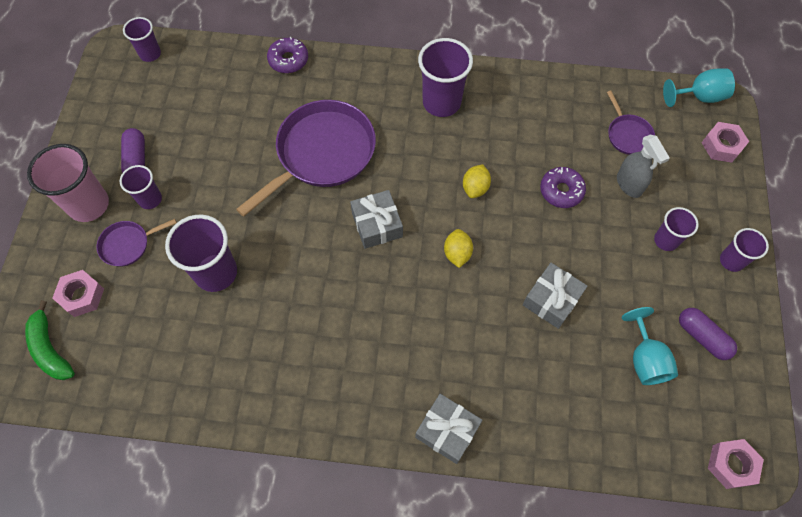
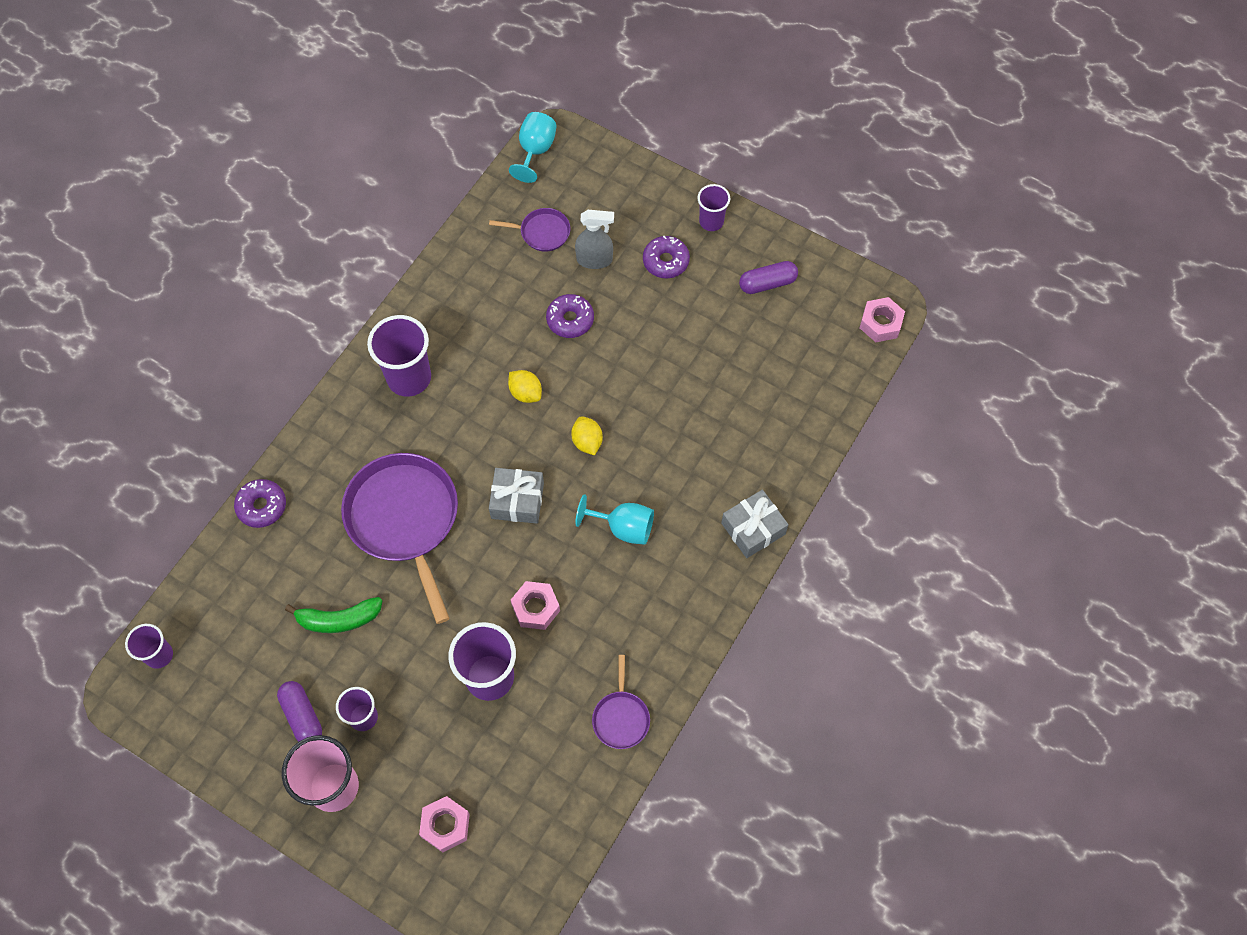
camera: 65 degrees left, 0 degrees up
green banana [25,301,75,380] -> green banana moved to [285,597,382,633]
purple pan [97,219,177,267] -> purple pan moved to [592,655,650,749]
purple capsule [121,128,145,173] -> purple capsule turned 45 degrees clockwise [277,681,322,742]
yellow lemon [444,229,473,268] -> yellow lemon turned 45 degrees clockwise [571,416,603,455]
grey gift [523,263,587,329] -> none
turquoise goblet [622,307,678,385] -> turquoise goblet moved to [575,494,654,545]
purple cup [654,207,699,251] -> purple donut [643,236,690,278]
pink nut [702,122,749,163] -> pink nut moved to [511,581,560,630]

